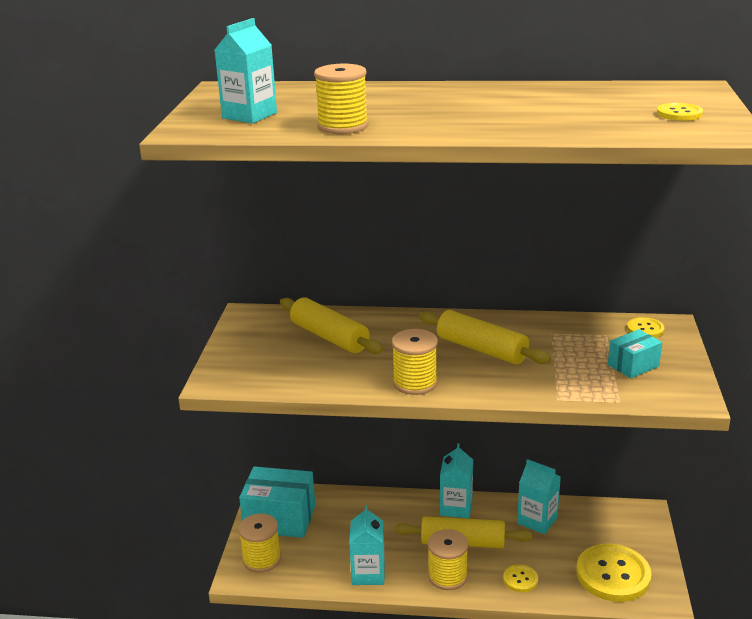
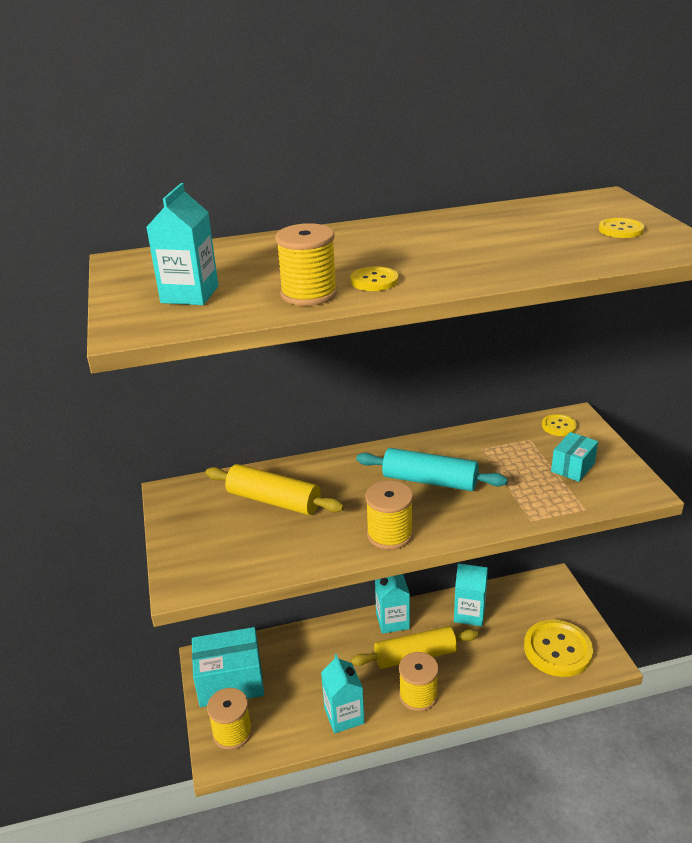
camera: 20 degrees left, 5 degrees up
yellow rolling pin [419,310,551,365] -> turquoise rolling pin [356,448,508,491]
yellow button [503,564,538,592] -> yellow button moved to [350,266,398,291]

